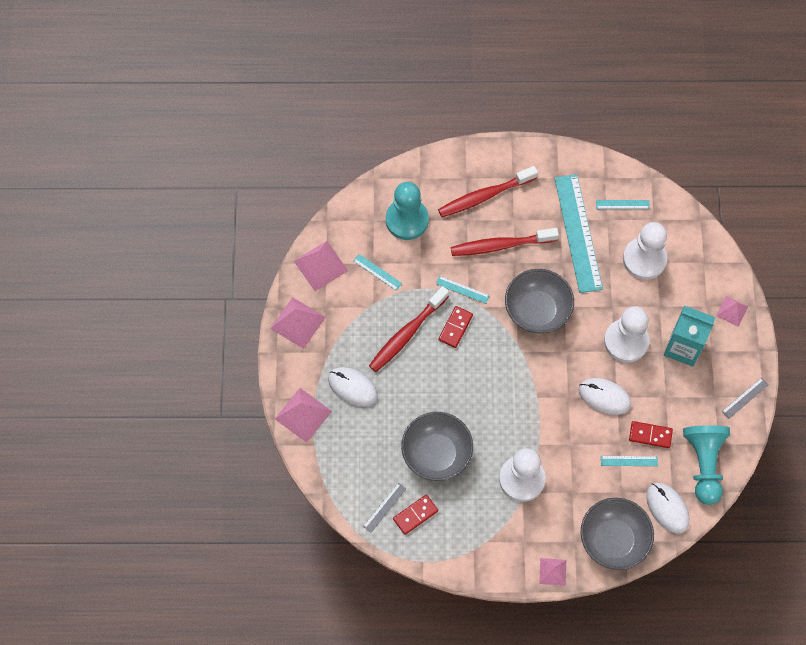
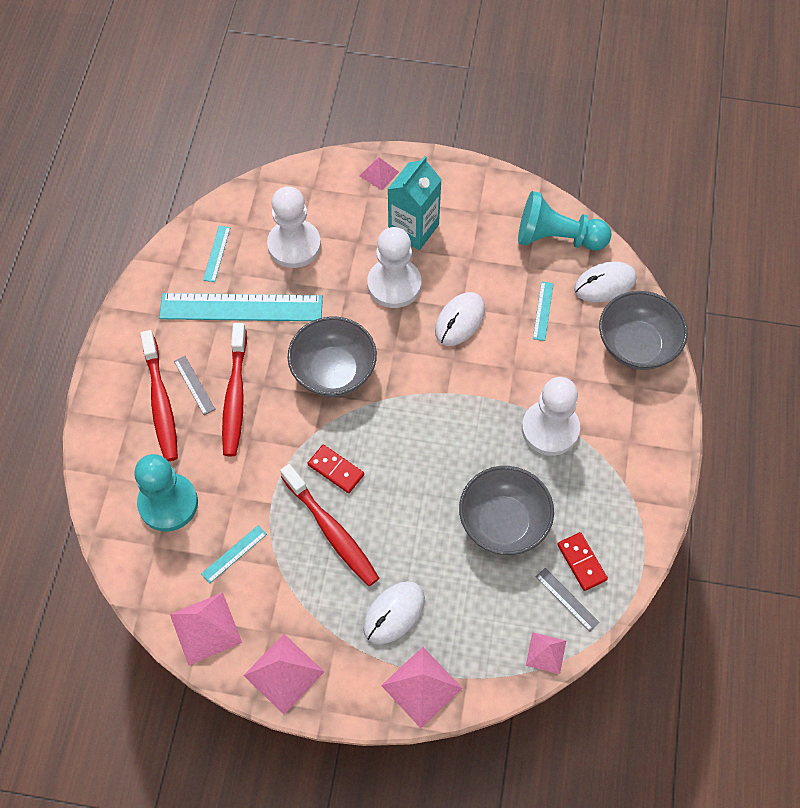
camera: 80 degrees left, 5 degrees down
turquoise ruler [436,276,490,304] -> none
pink pyramid [539,558,566,586] -> pink pyramid moved to [526,632,566,674]
red domino [629,421,673,448] -> none
grey ruler [722,378,768,419] -> grey ruler moved to [174,356,215,415]

